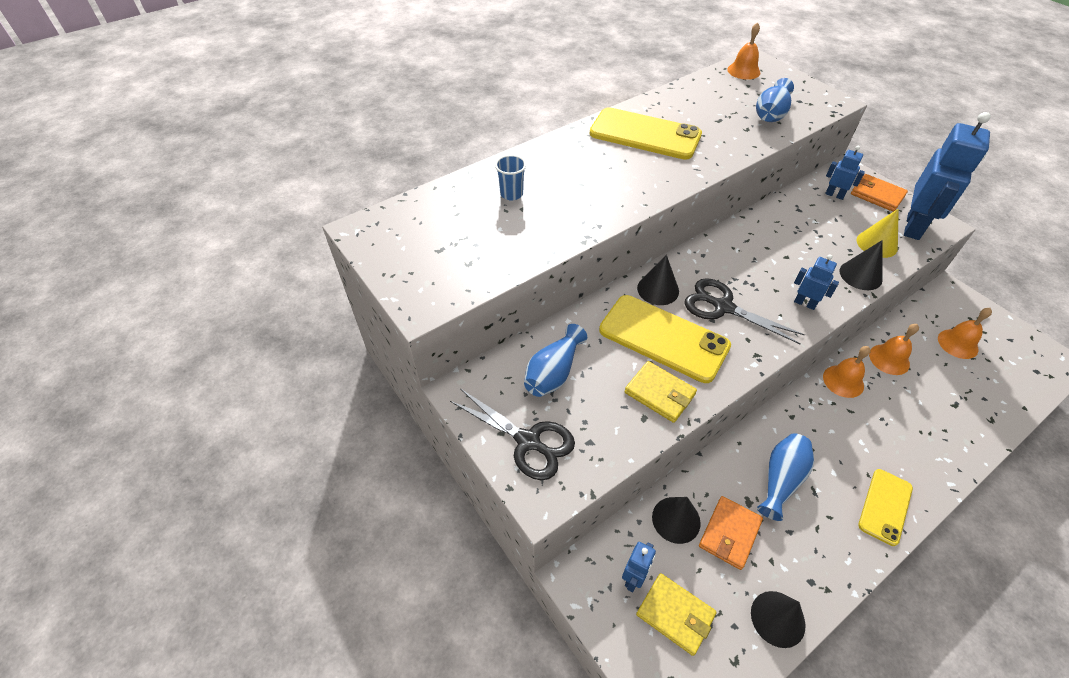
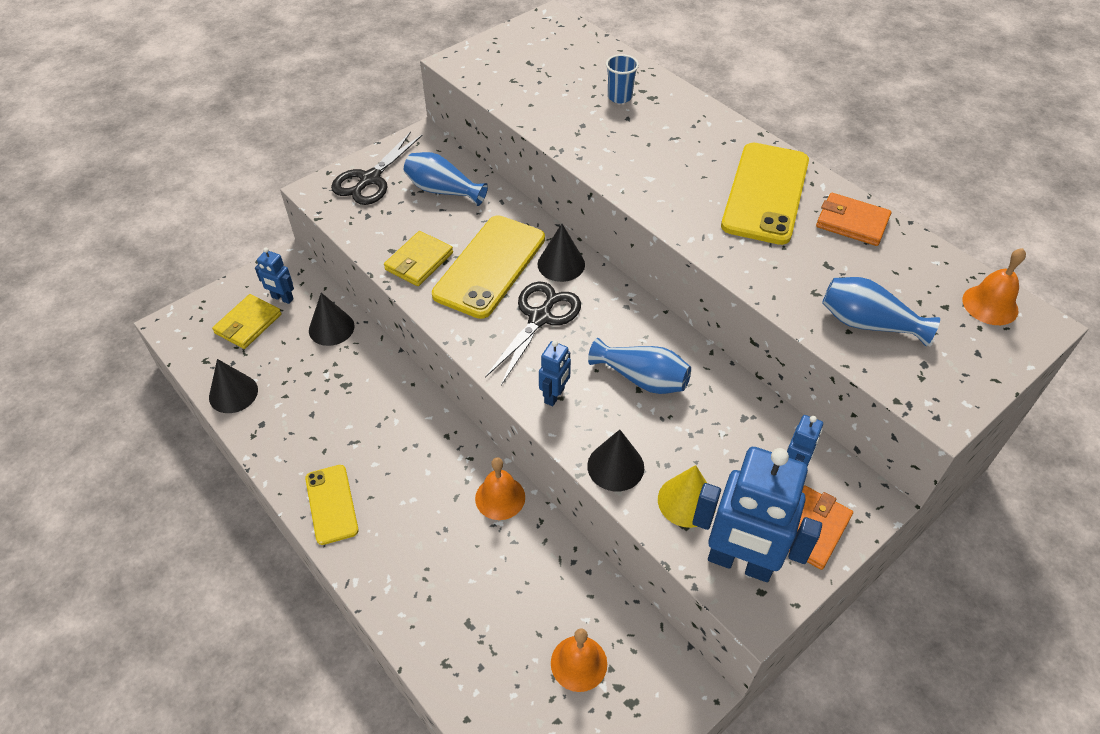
camera: 85 degrees right, 0 degrees up
orange wallet [699,496,763,570] -> orange wallet moved to [816,193,891,246]
blue vase [757,433,814,521] -> blue vase moved to [588,338,691,394]
yellow phone [858,469,913,546] -> yellow phone turned 45 degrees clockwise [305,465,359,545]
orange bell [869,324,919,375] -> none

